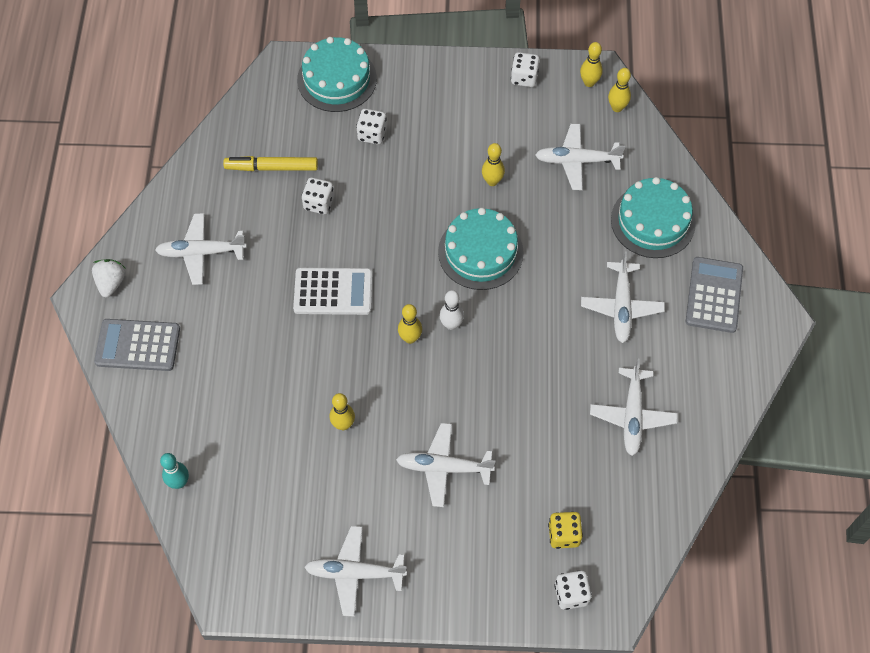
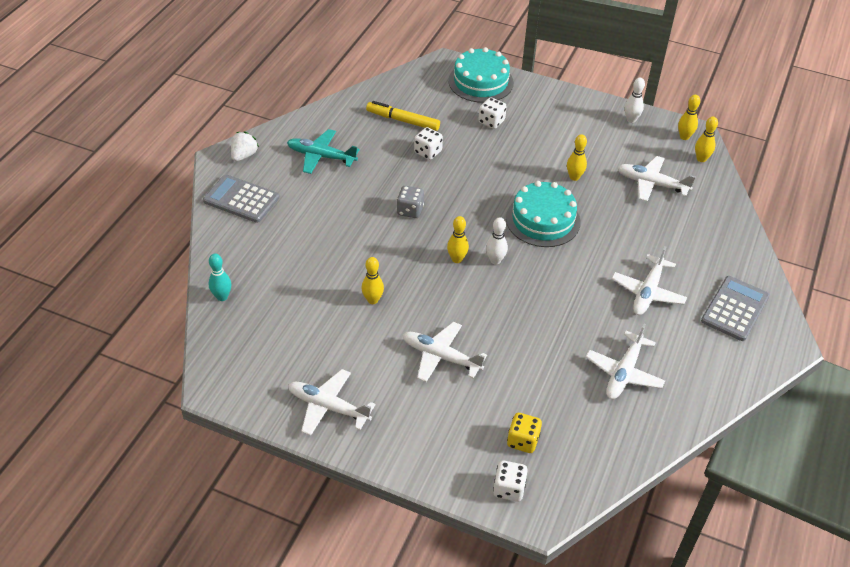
camera: 20 degrees right, 15 degrees down
white plane [155,213,247,285] -> turquoise plane [287,129,359,174]
white calculator [293,268,373,315] -> grey dice [397,186,424,218]
white dice [511,52,540,87] -> white bowling pin [625,78,645,123]
turquoise cake [611,177,696,258] -> none

